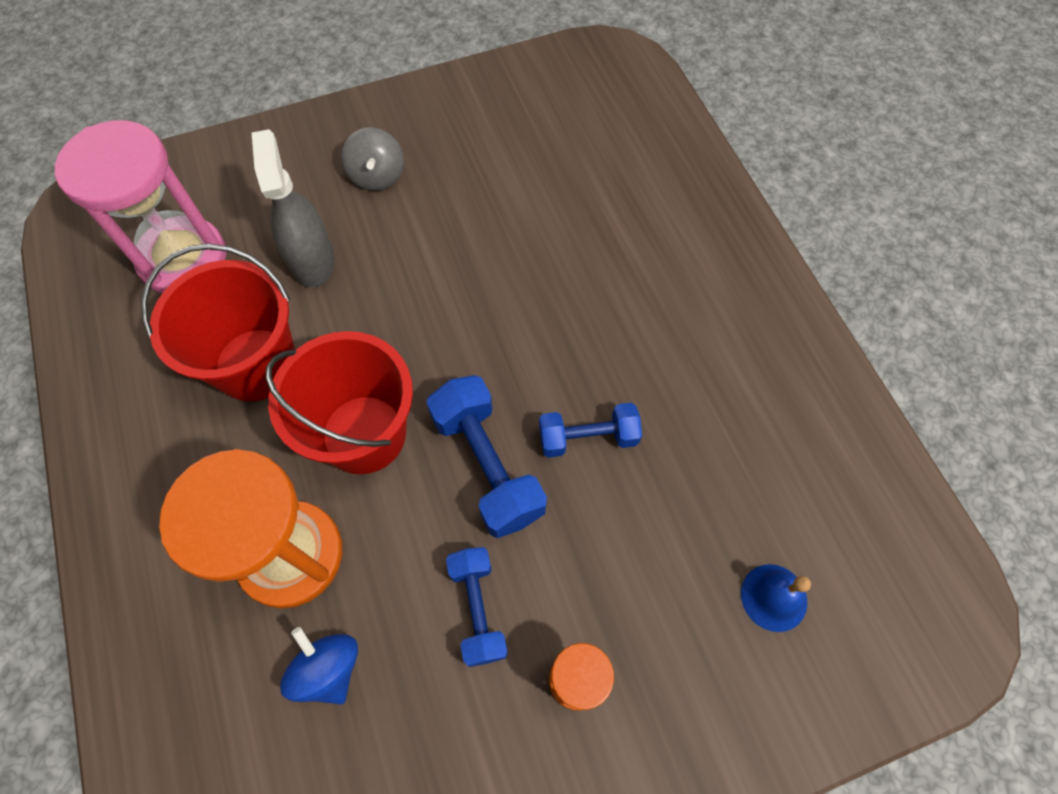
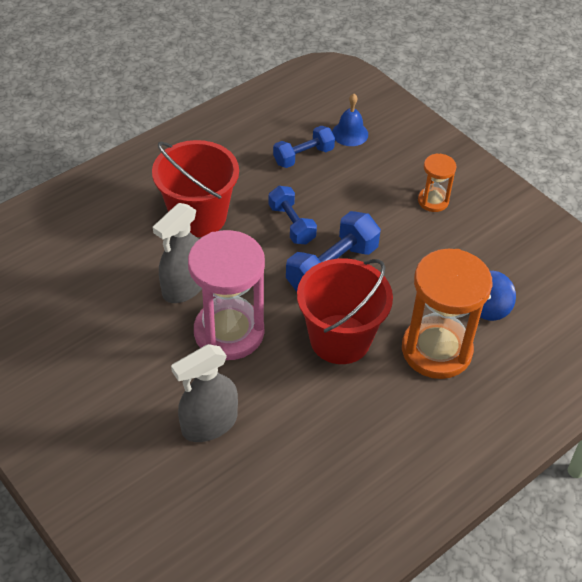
camera: 110 degrees left, 15 degrees down
pink hourglass [55,120,227,293] -> pink hourglass moved to [188,230,265,360]
red bucket [141,244,295,401] -> red bucket moved to [152,140,239,237]
grey spinning top [341,127,404,191] -> none
blue dumbbell [446,547,508,667] -> blue dumbbell moved to [273,126,335,168]
none -> grey spray bottle [153,203,202,303]

